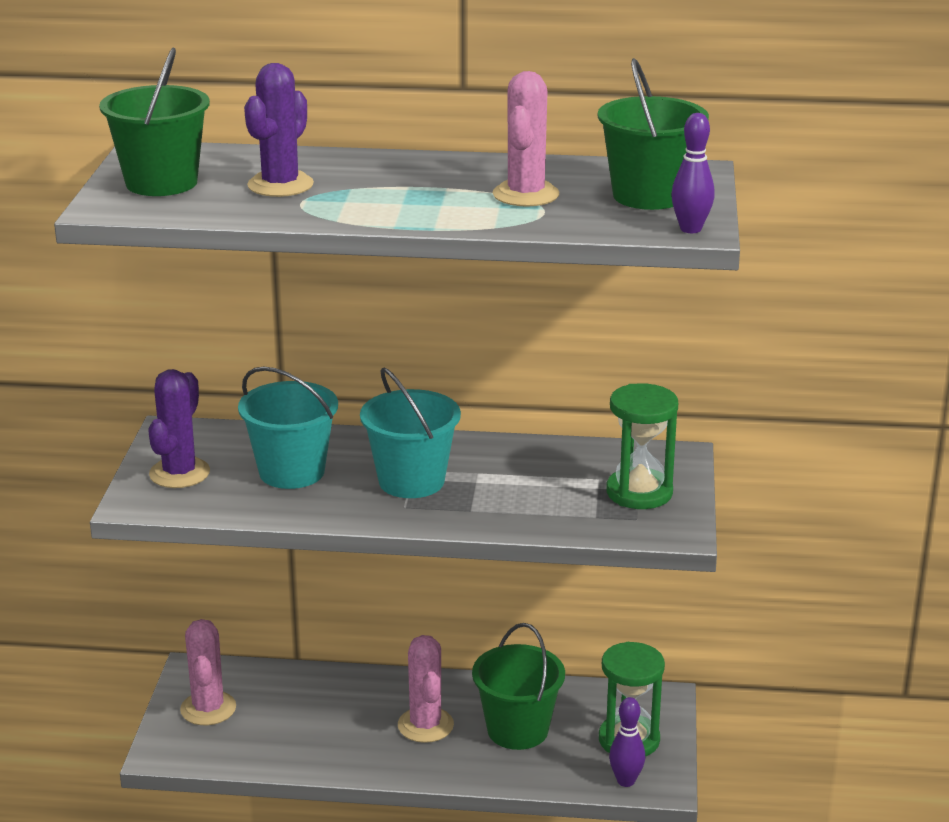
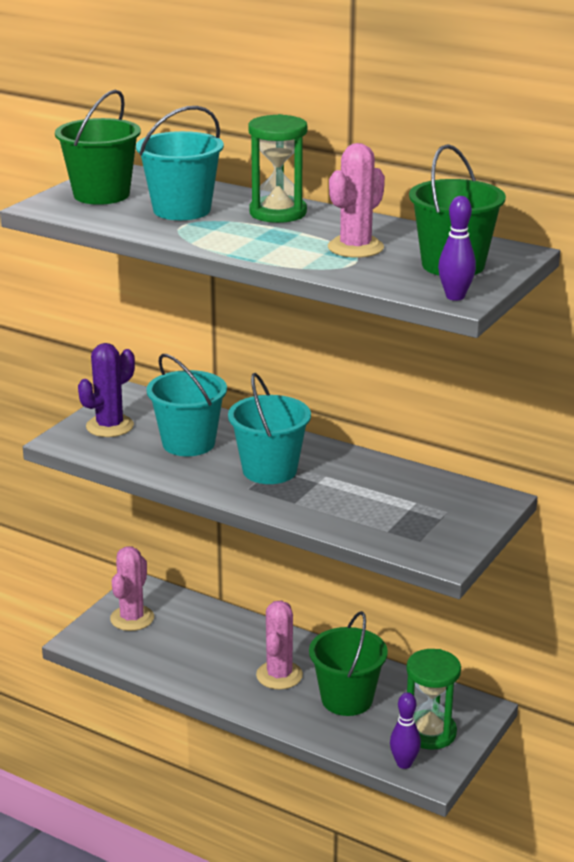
camera: 25 degrees right, 0 degrees up
purple cactus [244,63,314,197] -> turquoise bucket [136,106,224,220]
green hourglass [606,383,678,509] -> green hourglass moved to [248,114,307,223]

